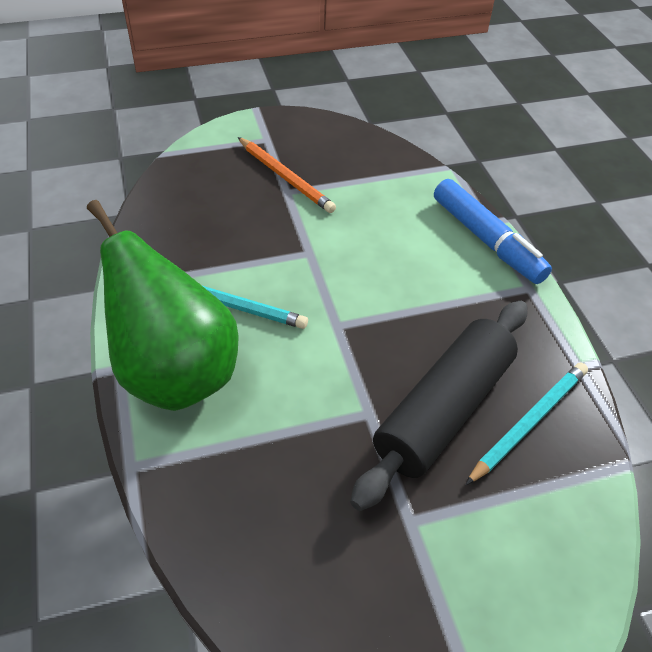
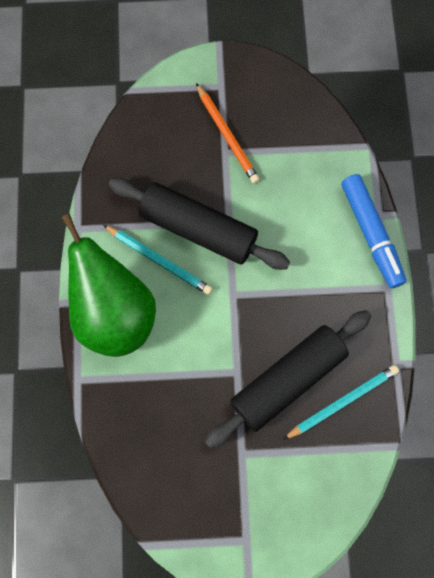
camera: 15 degrees right, 25 degrees up
none -> black rolling pin [109,178,290,270]

